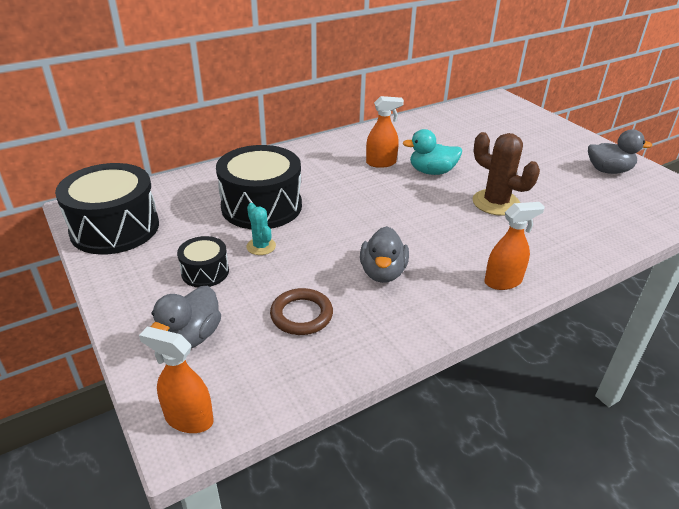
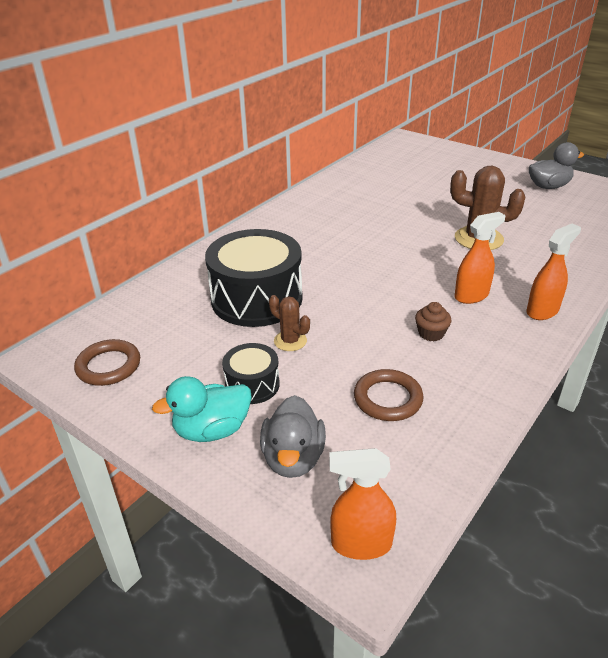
camera: 20 degrees left, 0 degrees up
black drum [55,163,159,255] -> brown ring [74,339,140,386]
turquoise cactus [246,203,276,255] -> brown cactus [269,295,310,351]
grey duck [360,226,409,283] -> brown cupcake [415,302,452,341]
orange spray bottle [366,96,404,168] -> orange spray bottle moved to [454,212,506,304]
turquoise duck [403,129,462,175] -> turquoise duck moved to [152,376,252,442]

